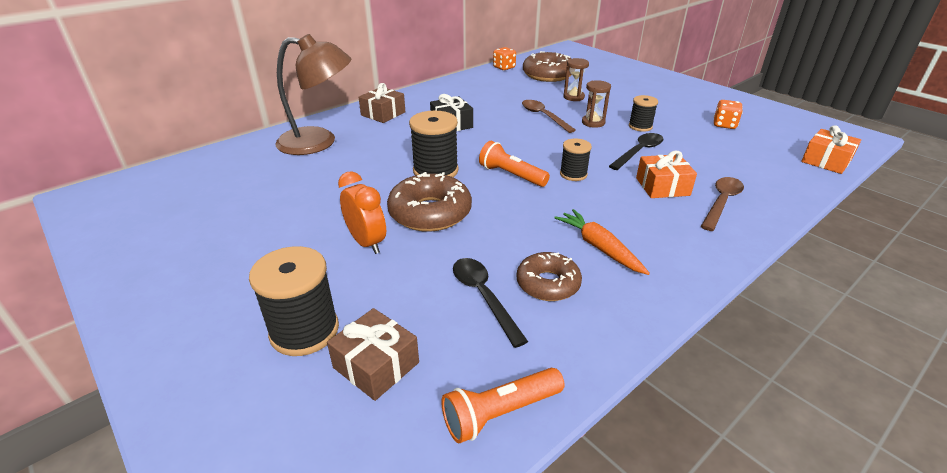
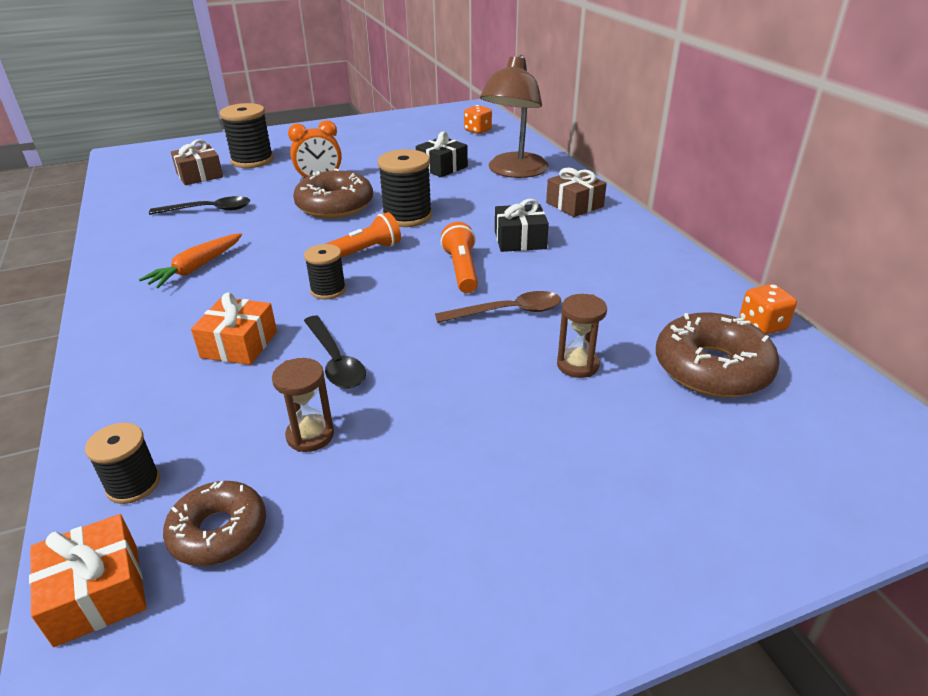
camera: 110 degrees right, 0 degrees up
orange flashlight [441,368,565,443] -> orange flashlight moved to [441,222,478,293]
brown donut [517,252,582,301] -> brown donut moved to [163,481,266,566]
orange carrot [554,209,650,275] -> orange carrot turned 135 degrees clockwise [139,233,242,288]
brown hourglass [582,80,611,128] -> brown hourglass moved to [272,358,334,452]
black spool [629,95,658,132] -> black spool moved to [85,422,160,504]
brown spoon [701,177,744,231] -> none
orange dice [714,100,743,129] -> orange dice moved to [464,105,492,134]
none -> black gift [416,132,468,177]

